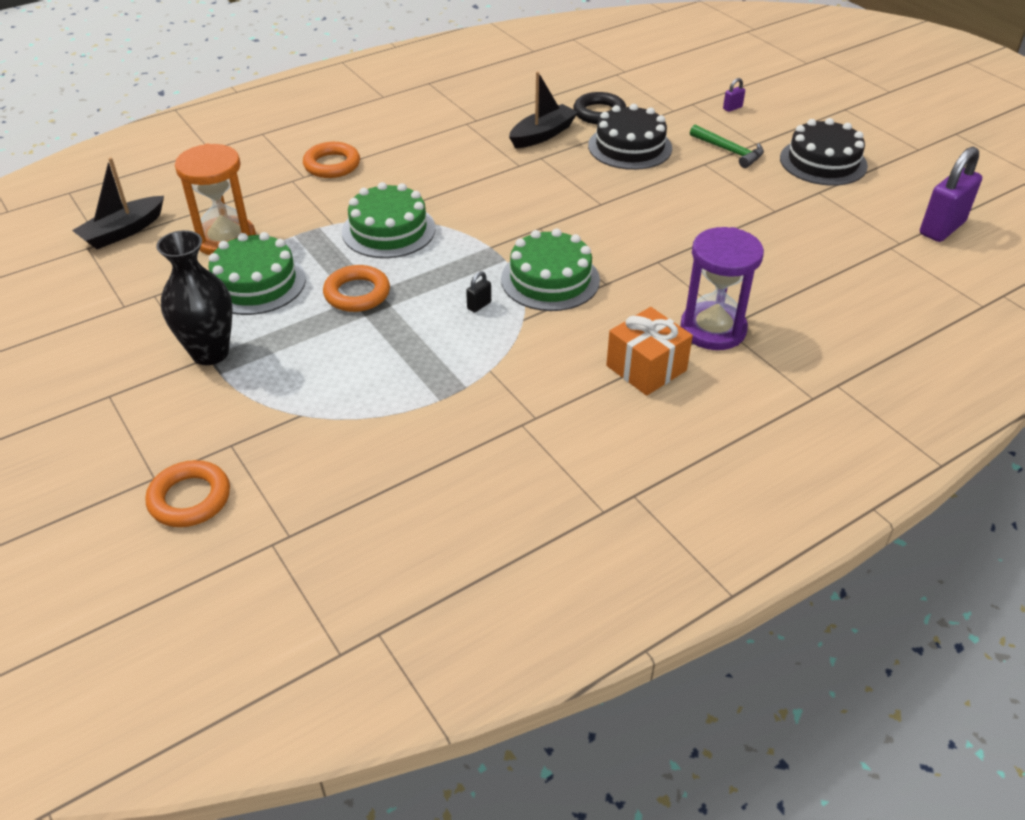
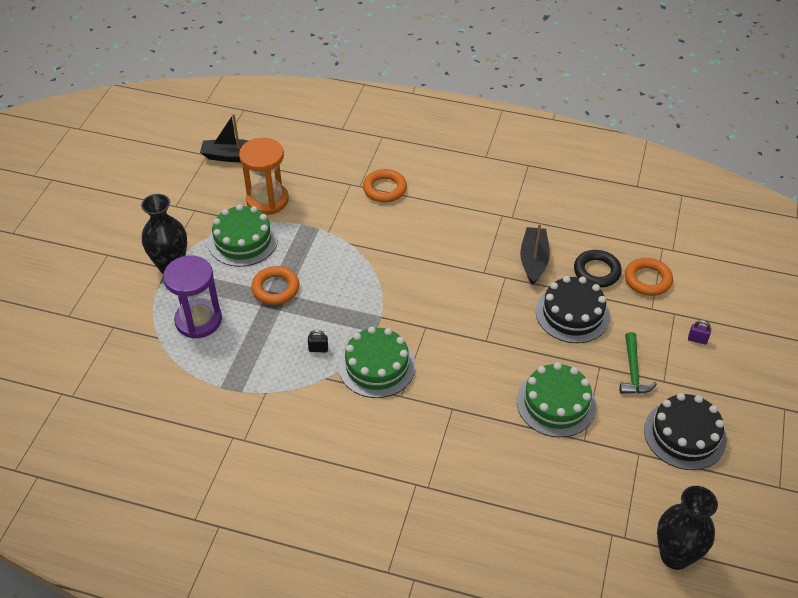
camera: 50 degrees right, 5 degrees up
orange ring [145,460,230,527] -> orange ring moved to [625,258,673,296]
green cake [342,182,436,258] -> green cake moved to [517,362,596,437]
black boat [509,71,578,148] -> black boat turned 90 degrees counterclockwise [520,224,550,285]
orange gift [606,307,693,396] -> none
purple hourglass [680,227,764,350] -> purple hourglass moved to [163,256,222,338]
purple padlock [920,147,982,242] -> black vase [657,486,718,570]

